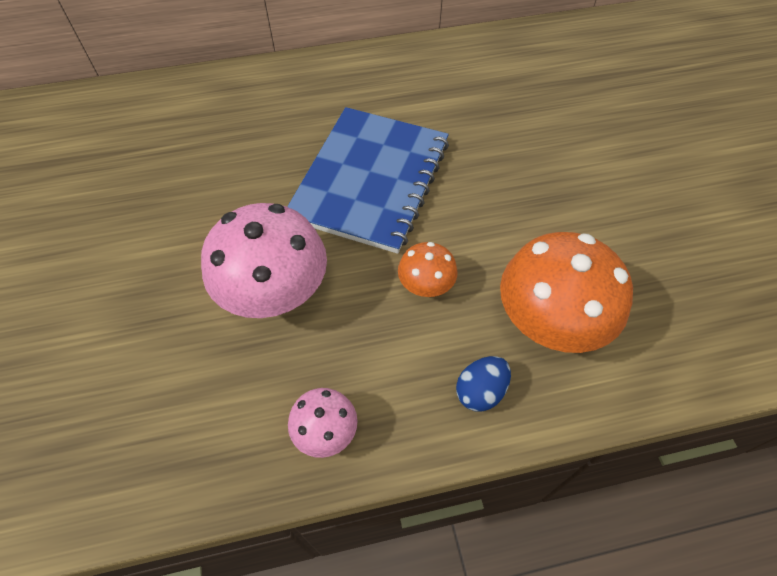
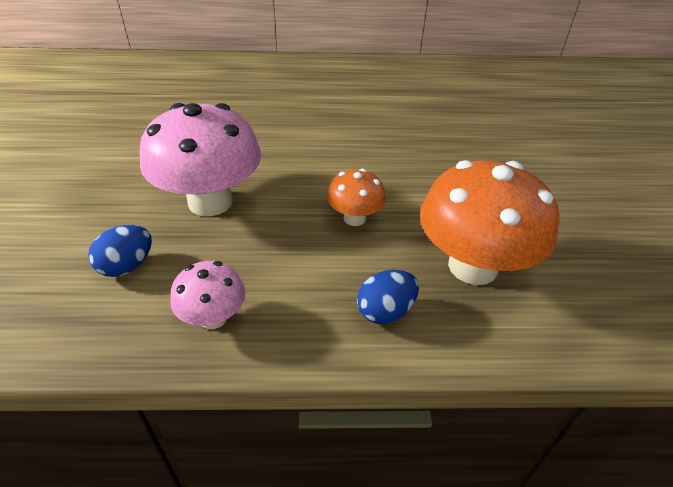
camera: 10 degrees right, 15 degrees down
blue notebook [287,107,449,254] -> none
none -> blue egg [88,225,152,277]

